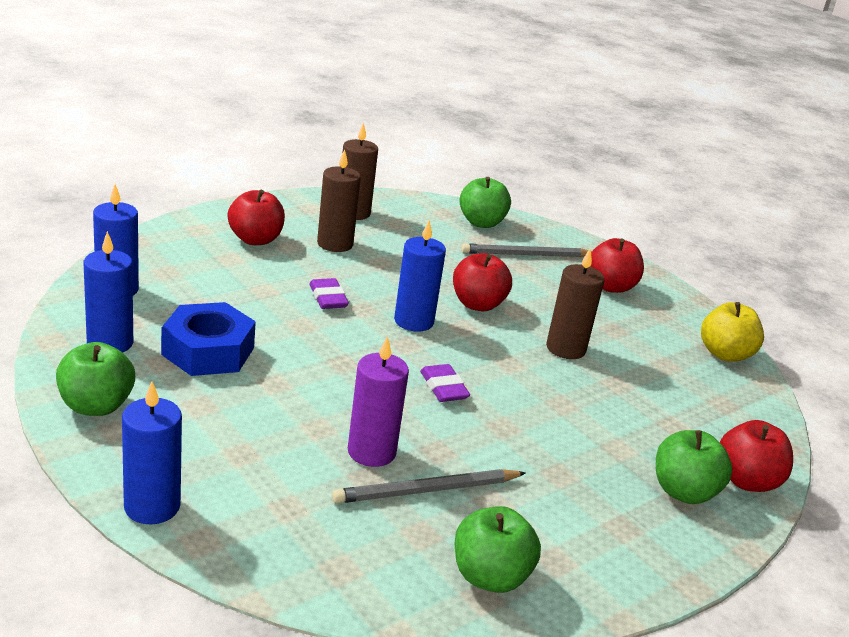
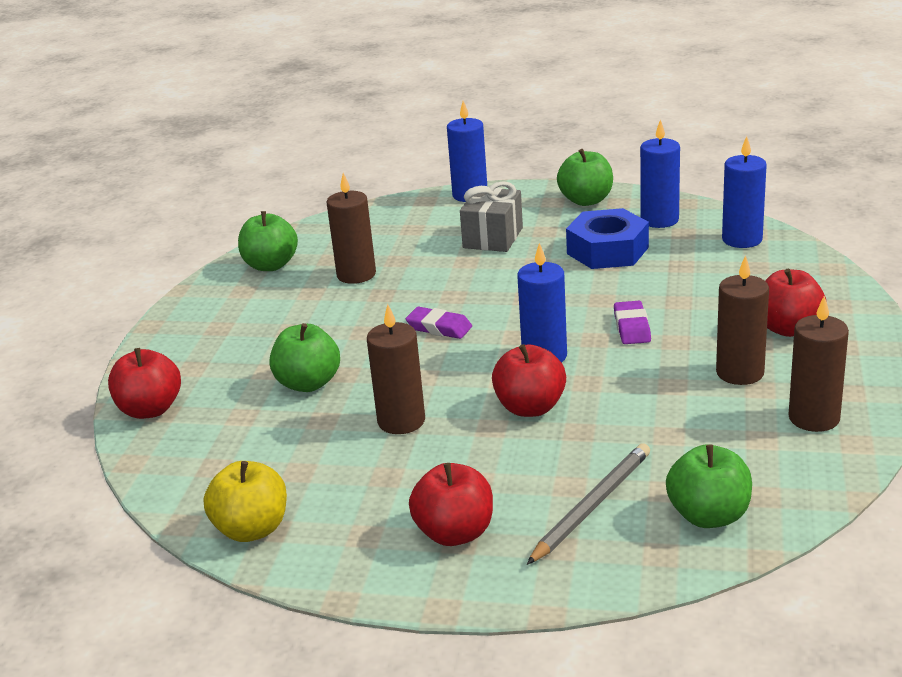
camera: 145 degrees right, 0 degrees up
purple eraser [310,278,349,309] -> purple eraser turned 60 degrees clockwise [614,301,651,344]
grey pencil [332,469,526,504] -> brown candle [326,173,376,284]
purple candle [348,336,409,467] -> none
green apple [656,430,732,504] -> green apple moved to [270,323,340,392]
none -> grey gift [460,181,523,252]

